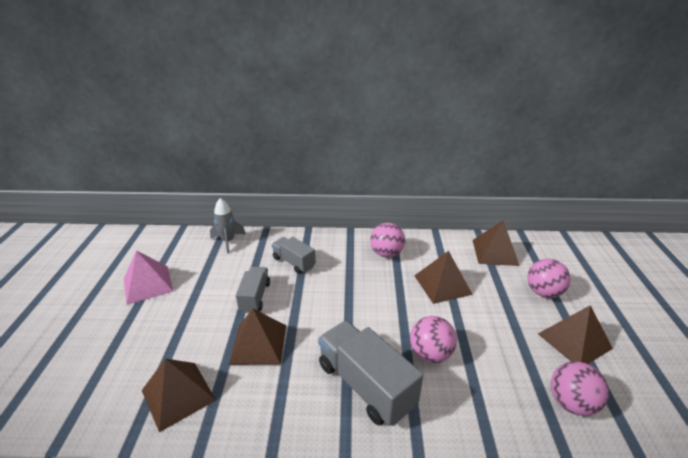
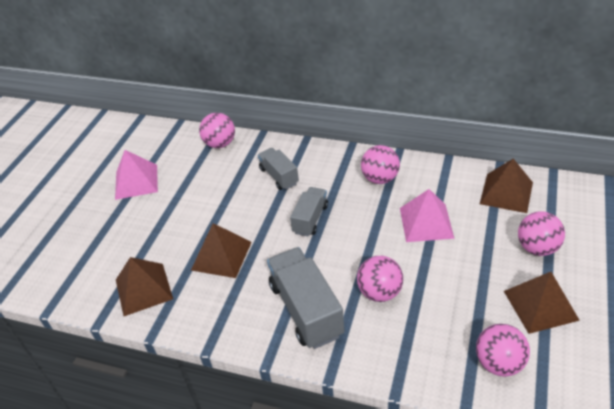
camera: 20 degrees right, 10 degrees up
grey rocket [210,198,246,254] -> pink ball [199,113,235,148]
grey truck [236,267,270,313] -> grey truck moved to [290,187,328,236]
brown pyramid [414,251,473,304] -> pink pyramid [400,189,455,242]

